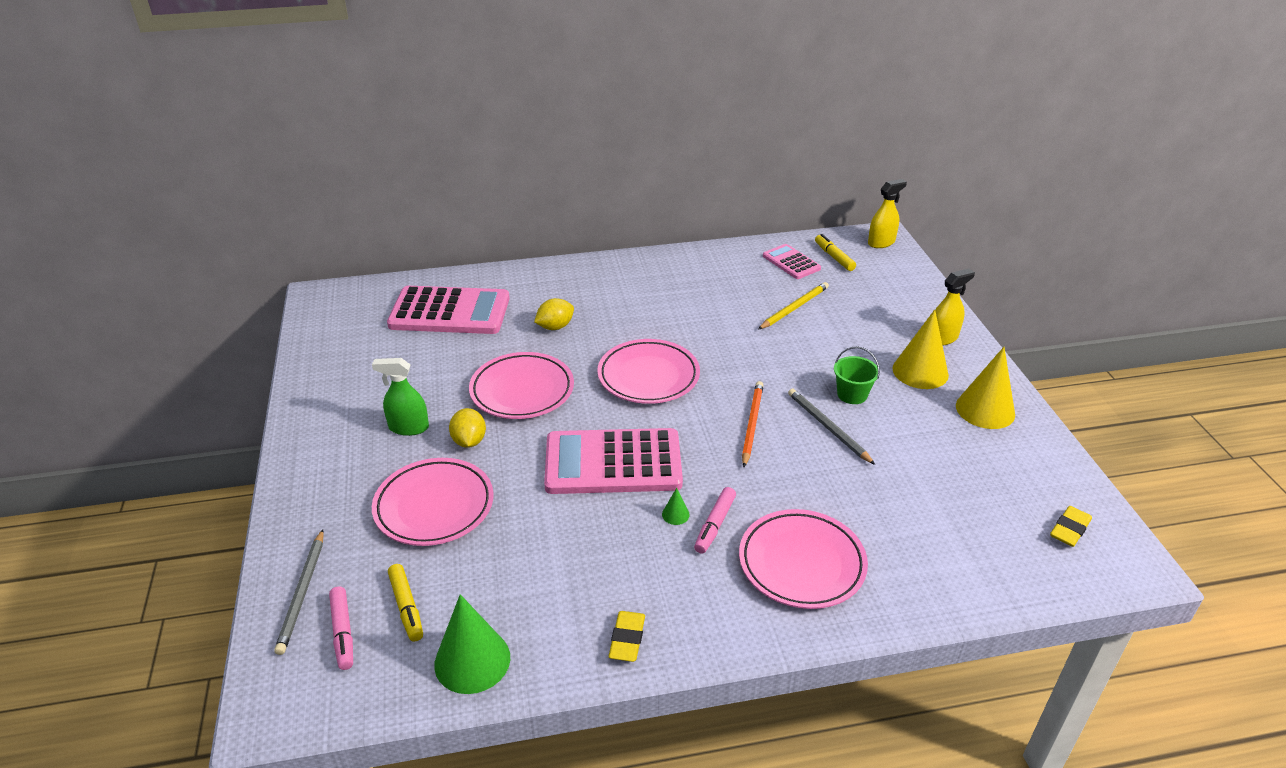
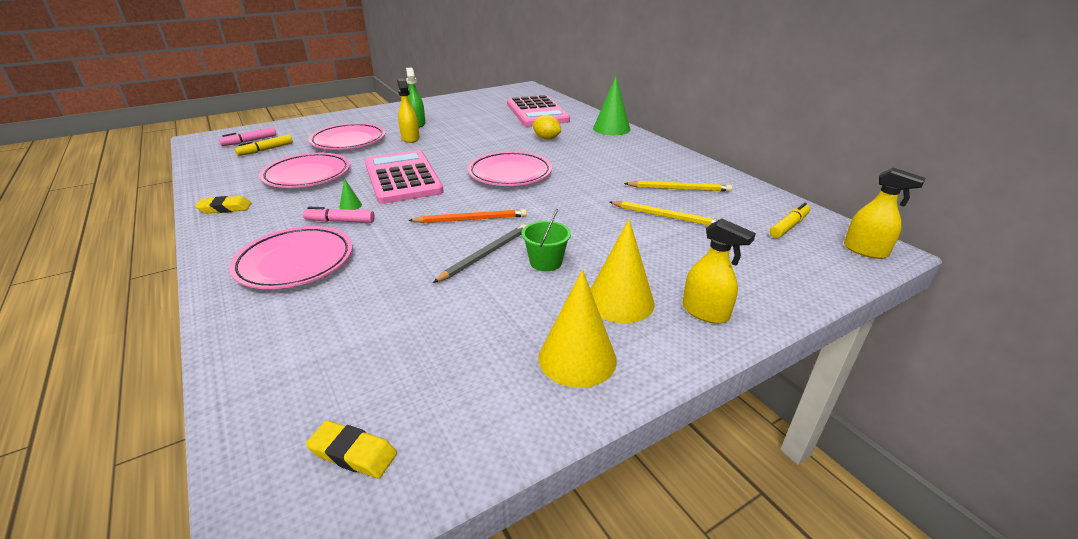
camera: 70 degrees right, 5 degrees down
grey pencil [274,529,324,655] -> none
green cone [434,594,510,694] -> green cone moved to [593,76,630,135]
yellow lemon [449,408,486,448] -> yellow spray bottle [397,78,419,143]
pink plate [469,352,574,419] -> pink plate moved to [259,153,350,188]
pink calculator [763,244,821,279] -> none
none -> yellow pencil [624,181,732,192]

